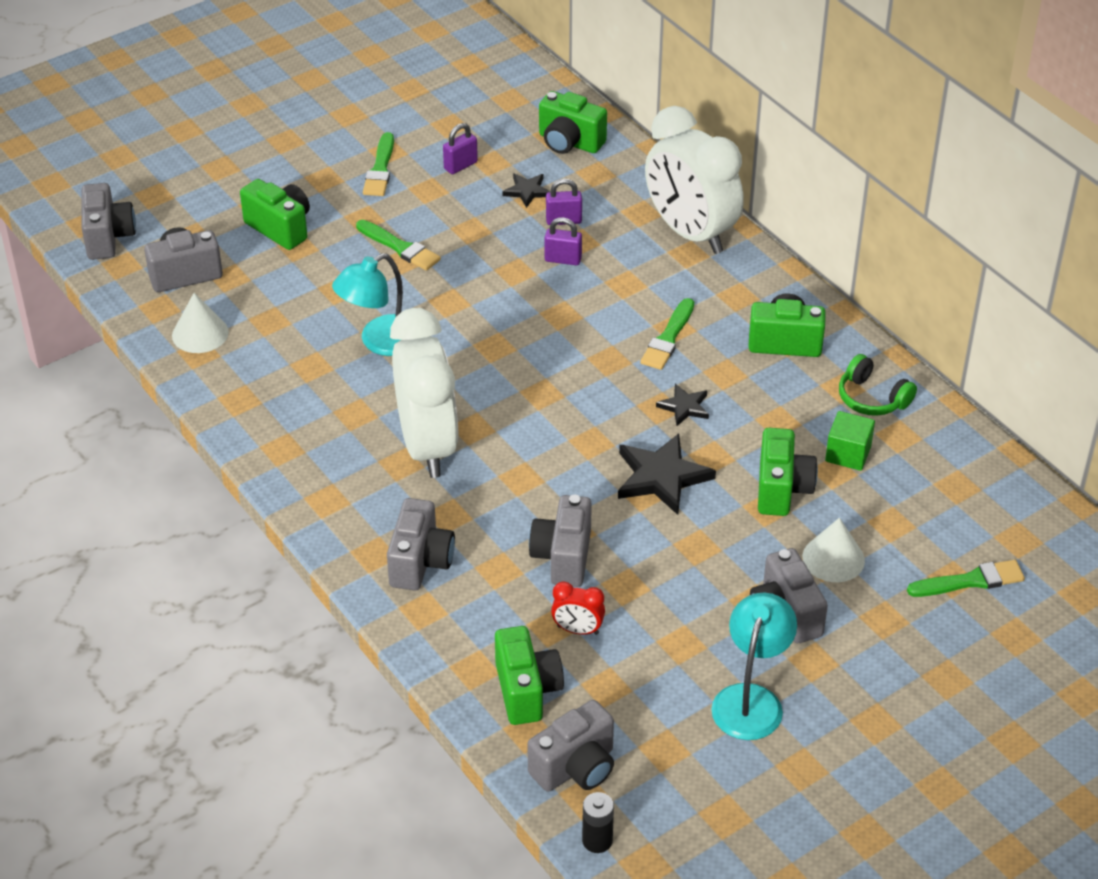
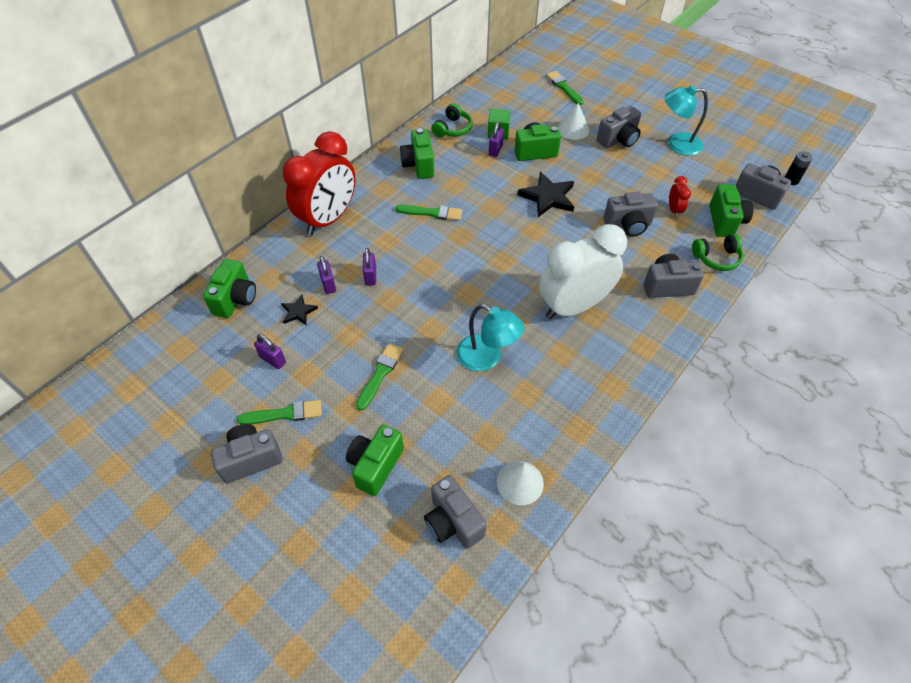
camera: 105 degrees left, 10 degrees up
grey camera [81,183,136,260] -> grey camera moved to [211,424,283,483]
green camera [495,626,564,725] -> green camera turned 120 degrees clockwise [709,184,754,237]
white clock [645,106,744,254] -> red clock [283,131,356,235]
black star [656,384,709,426] -> none
none -> purple padlock [489,122,504,157]
none -> green headphones [692,234,743,271]

